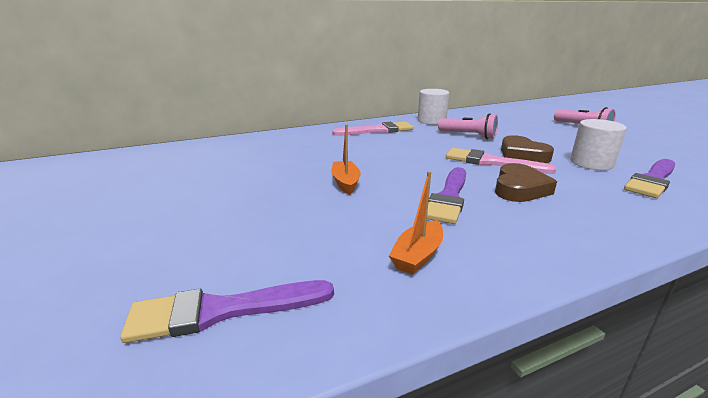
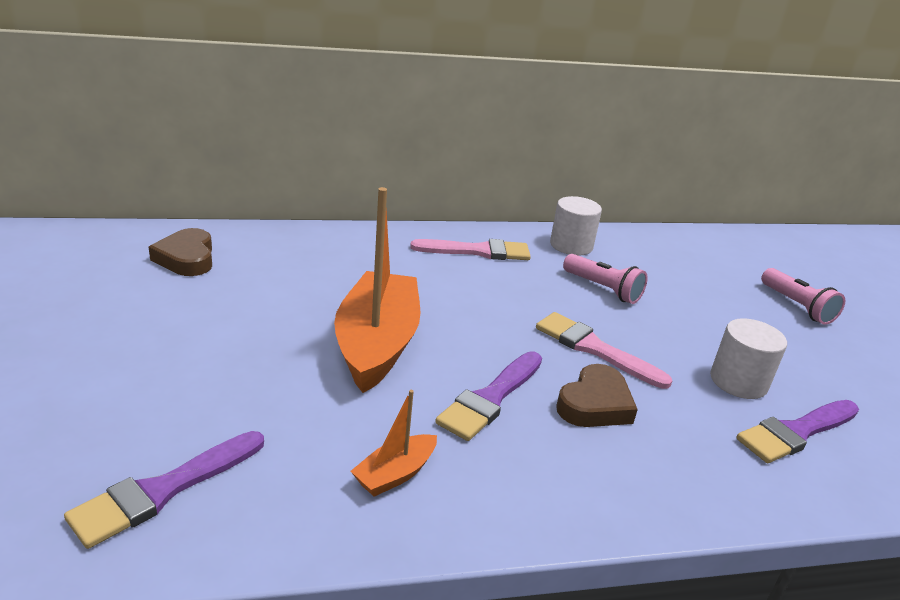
camera: 10 degrees right, 5 degrees up
purple brush [120,280,334,343] -> purple brush turned 45 degrees counterclockwise [64,431,264,549]
orange boat [331,124,361,195] -> orange boat [334,187,420,393], size x2.19
brown heart [501,135,554,163] -> brown heart moved to [149,228,212,276]

